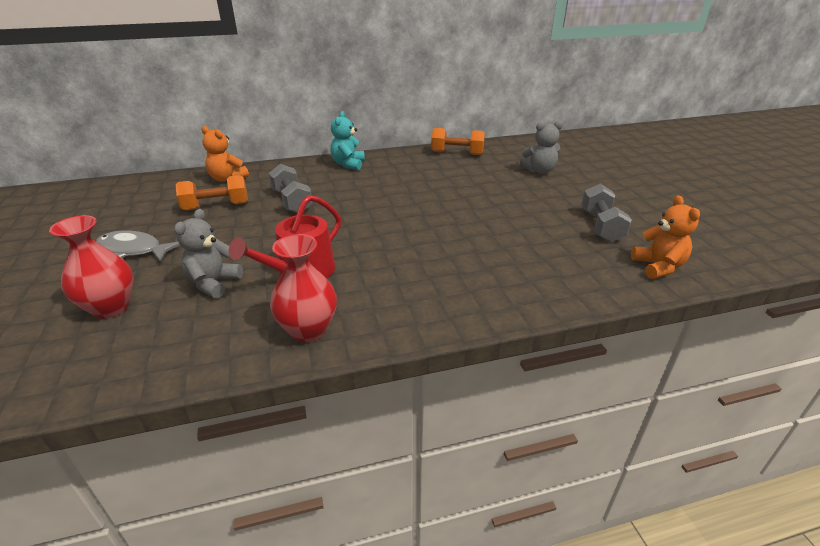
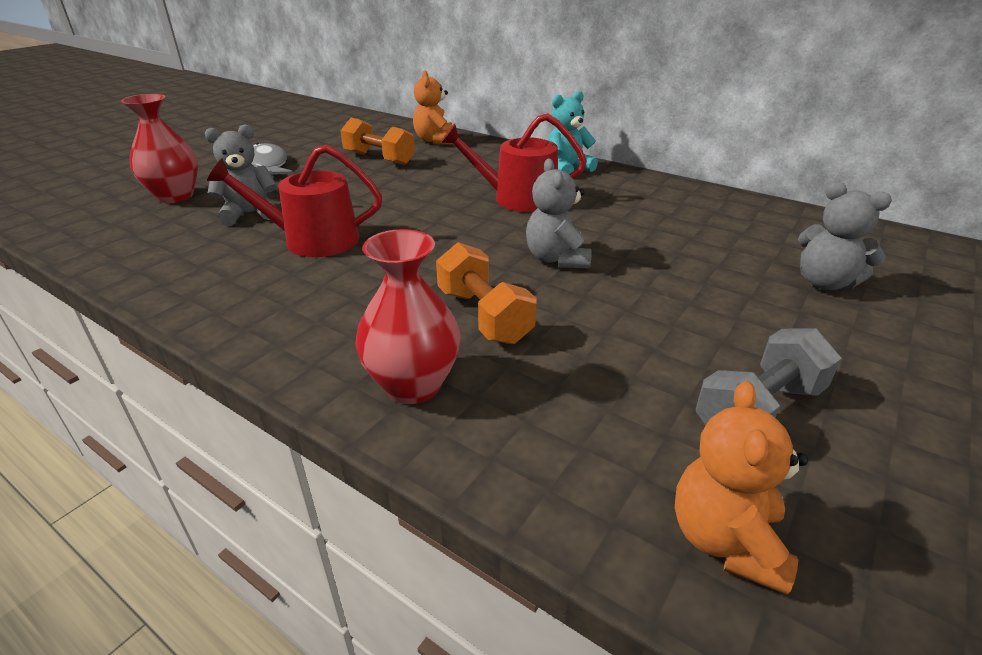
camera: 50 degrees right, 0 degrees up
grey dumbbell [269,164,313,212] -> none
red vase [270,234,337,342] -> red vase moved to [355,229,461,404]
orange dumbbell [431,128,485,155] -> orange dumbbell moved to [436,242,537,344]
orange teddy bear [631,196,700,279] -> orange teddy bear turned 150 degrees clockwise [675,381,808,595]
none -> red watering can [441,113,587,212]
none -> grey teddy bear [526,159,592,269]

